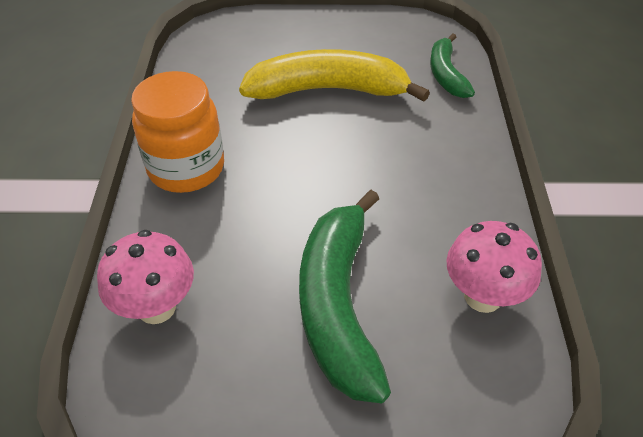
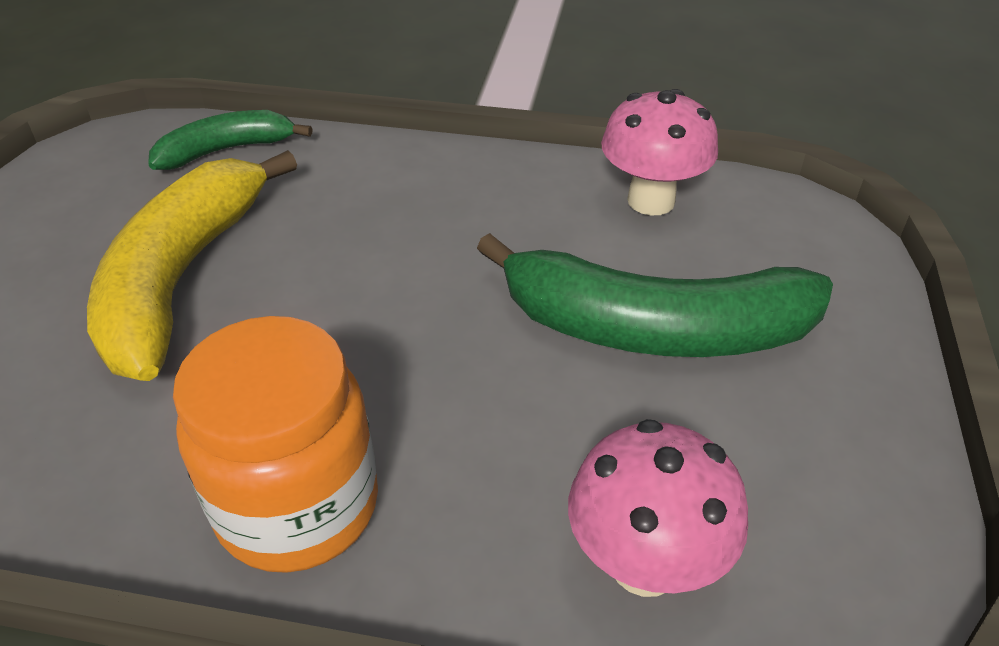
camera: 80 degrees left, 5 degrees down
green banana [430,34,475,98] -> green banana turned 150 degrees clockwise [148,110,313,170]

